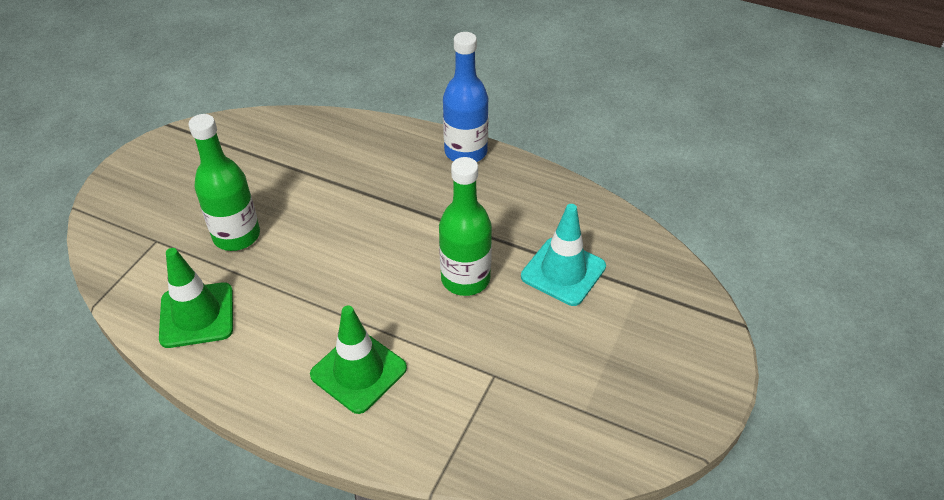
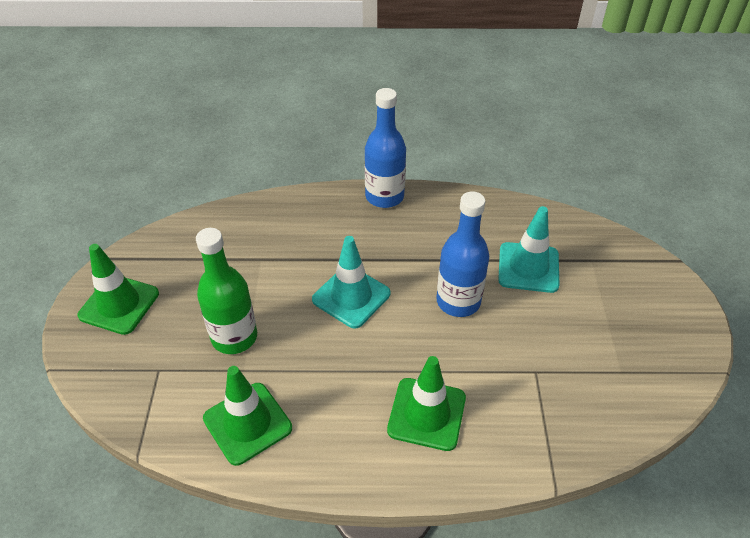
camera: 25 degrees left, 0 degrees up
green bottle [439,157,492,296] -> blue bottle [436,192,489,317]
none -> green traffic cone [78,244,159,335]
none -> turquoise traffic cone [312,236,391,328]

